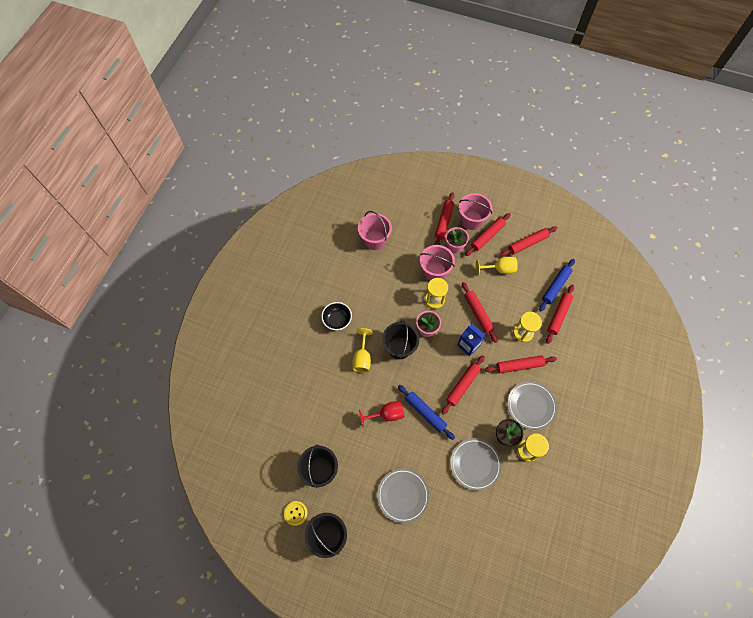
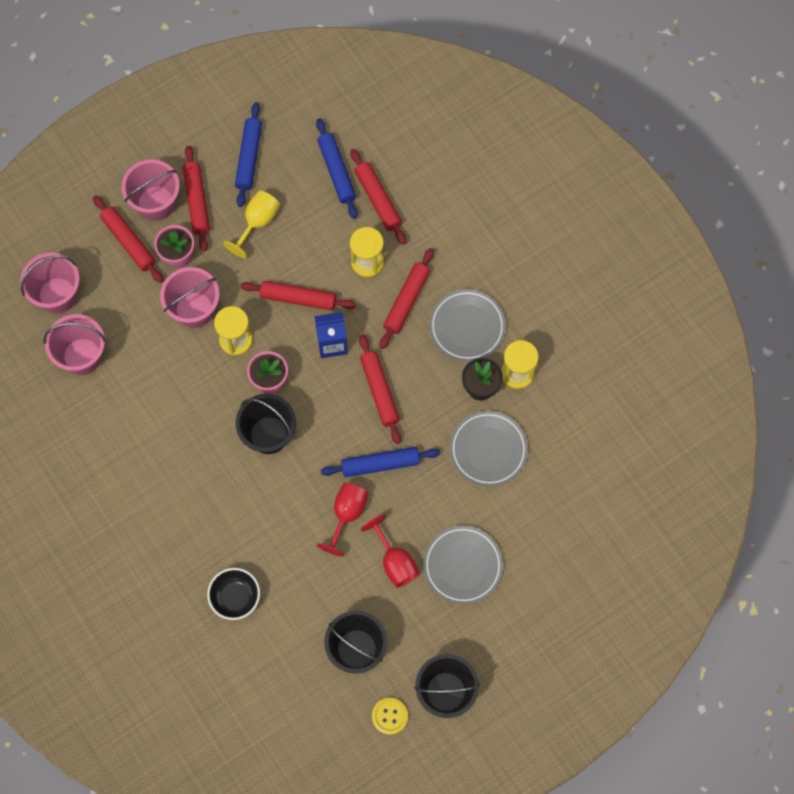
camera: 55 degrees left, 5 degrees up
black bowl [321,302,352,330] -> black bowl moved to [207,568,260,620]
yellow goblet [352,328,373,372] -> none
red rolling pin [500,226,557,256] -> blue rolling pin [235,102,262,207]
none -> pink bucket [20,253,79,314]
none -> red goblet [361,514,420,588]

